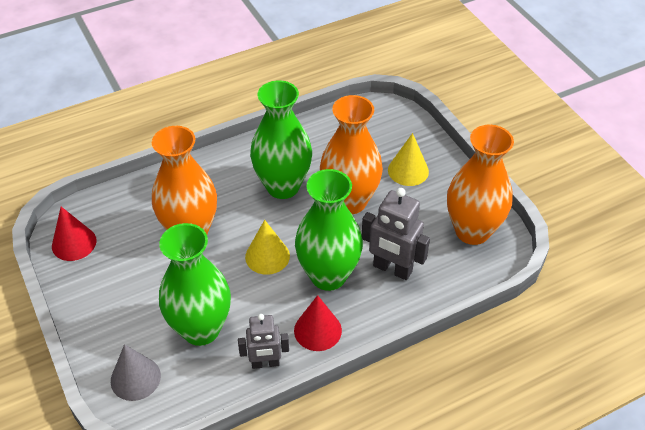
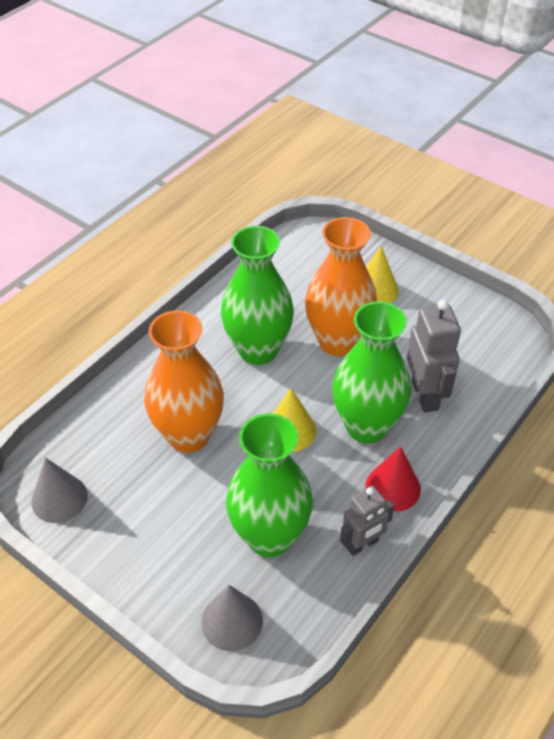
camera: 25 degrees left, 0 degrees up
red cone [52,207,97,261] -> grey cone [31,458,88,523]
grey robot [362,188,430,280] -> grey robot turned 105 degrees counterclockwise [407,300,461,412]
orange vase [447,125,514,245] -> none

